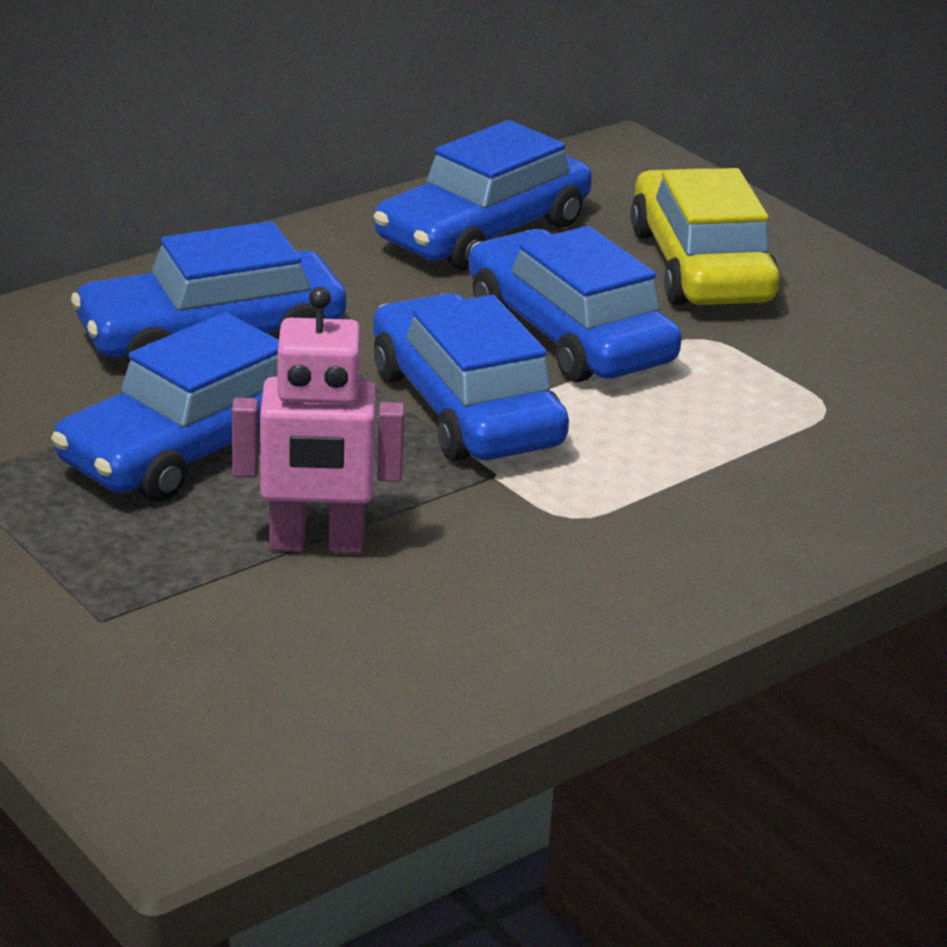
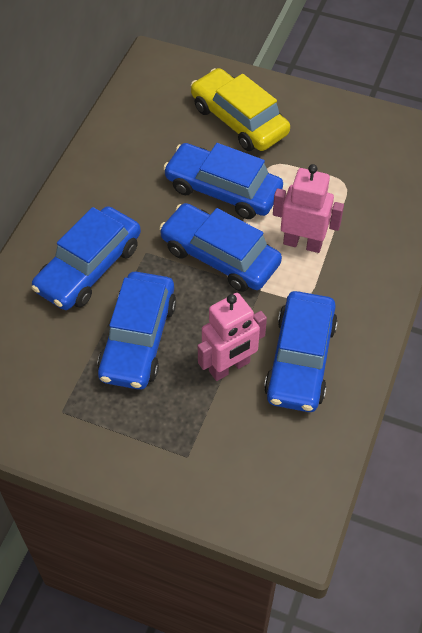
camera: 30 degrees left, 25 degrees up
blue car [374,120,592,270] -> blue car moved to [264,291,338,412]
none -> pink robot [273,164,344,253]

